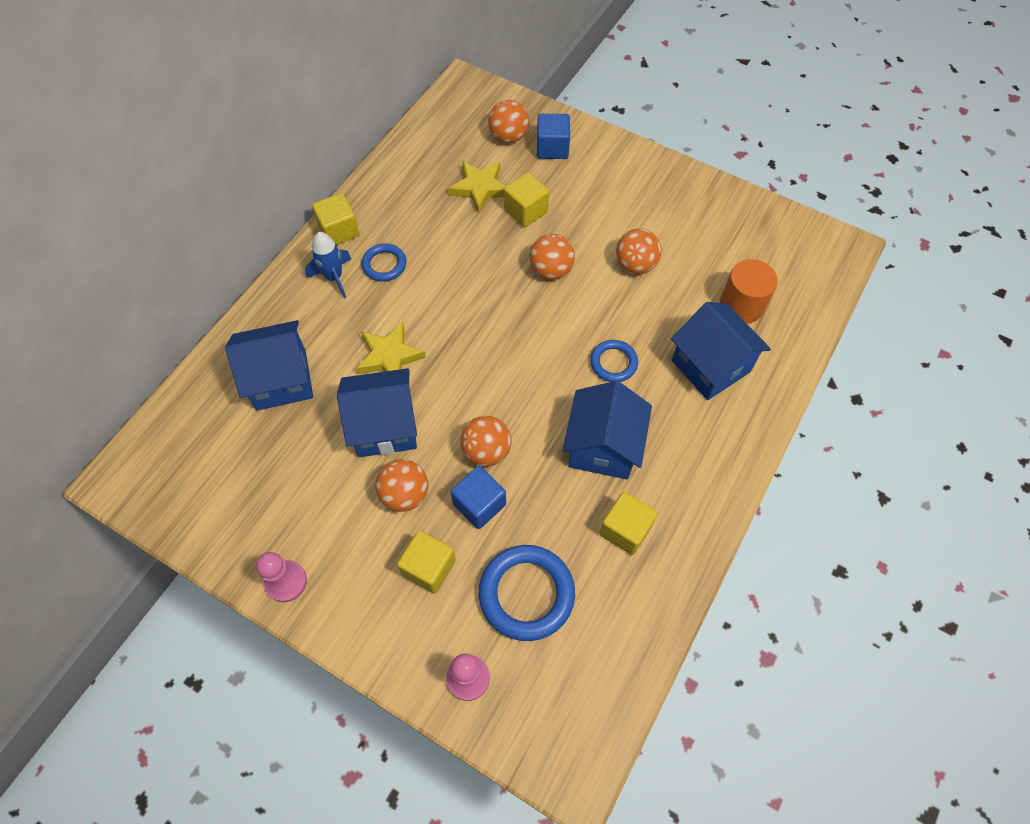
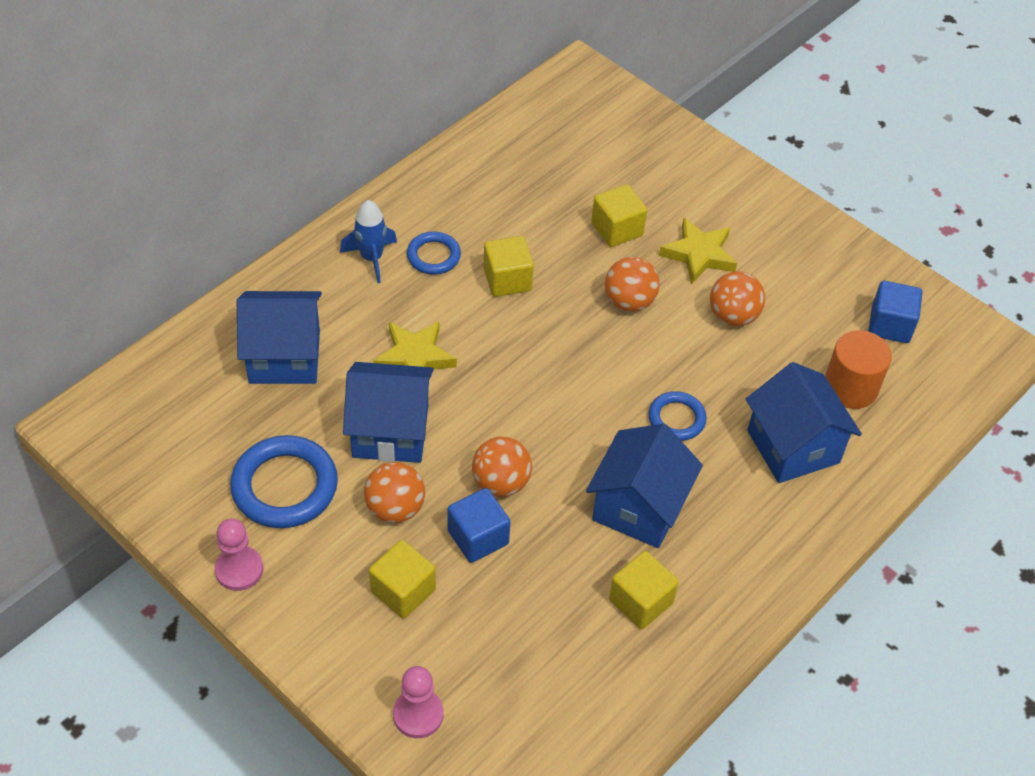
camera: 10 degrees right, 10 degrees down
yellow cube [312,193,360,245] -> yellow cube moved to [483,236,534,297]
yellow star [448,161,505,213] -> yellow star moved to [659,218,737,284]
blue ring [479,545,575,641] -> blue ring moved to [230,435,338,528]
orange ball [488,100,529,143] -> none
blue cube [537,114,570,159] -> blue cube moved to [868,281,922,343]

